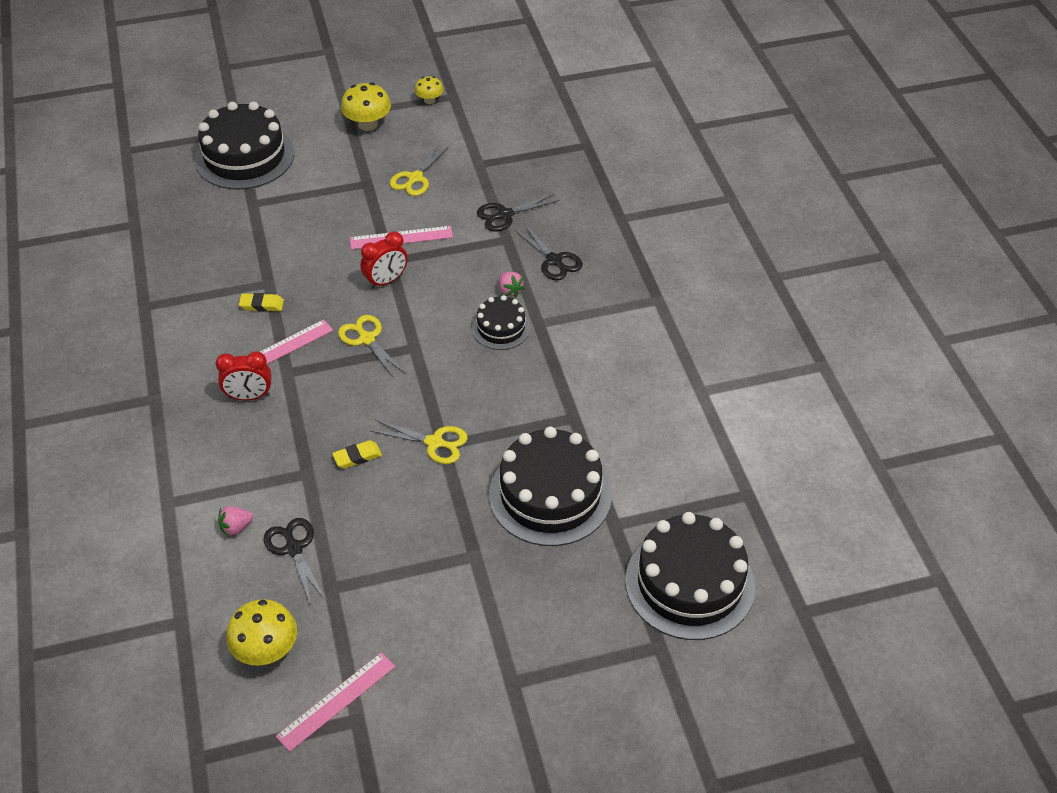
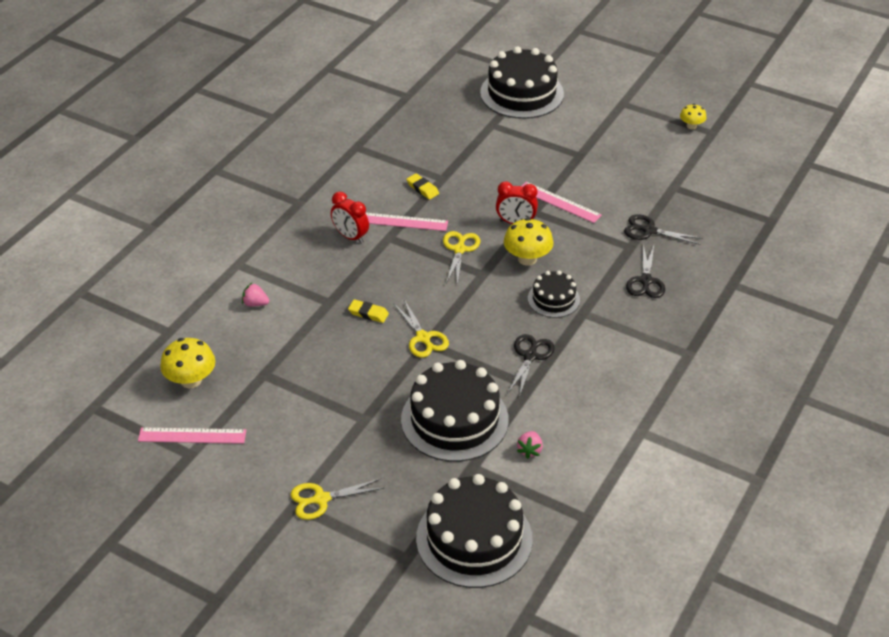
camera: 45 degrees right, 5 degrees down
black scissors [264,518,326,605] -> black scissors moved to [507,334,555,398]
yellow mushroom [341,82,391,131] -> yellow mushroom moved to [504,218,554,266]
yellow scissors [390,144,449,196] -> yellow scissors moved to [291,479,384,520]
pink strawberry [499,272,525,298] -> pink strawberry moved to [517,431,543,459]

